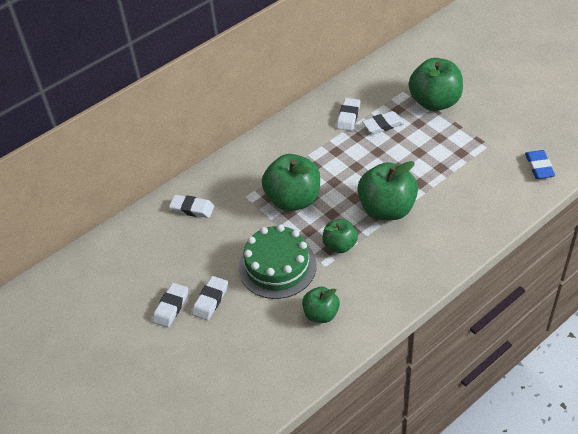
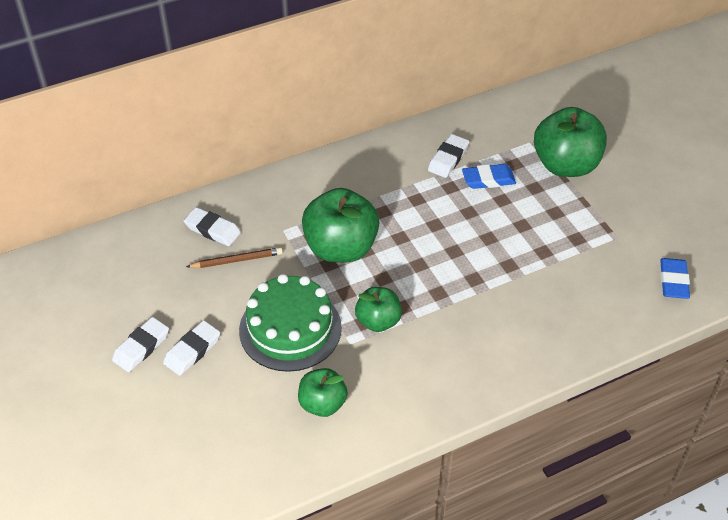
camera: 10 degrees right, 0 degrees up
green apple [357,161,418,220] -> none
white eraser [363,111,404,134] -> blue eraser [462,164,516,189]
none -> brown pencil [186,247,283,268]

